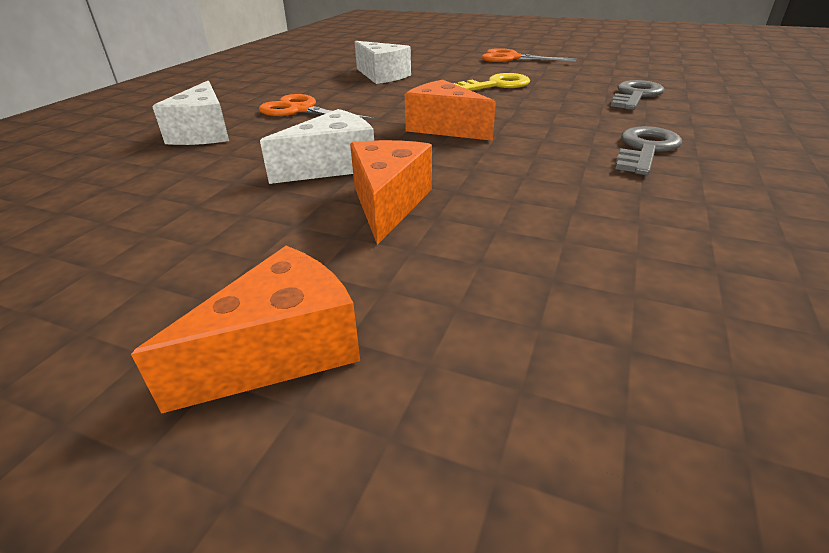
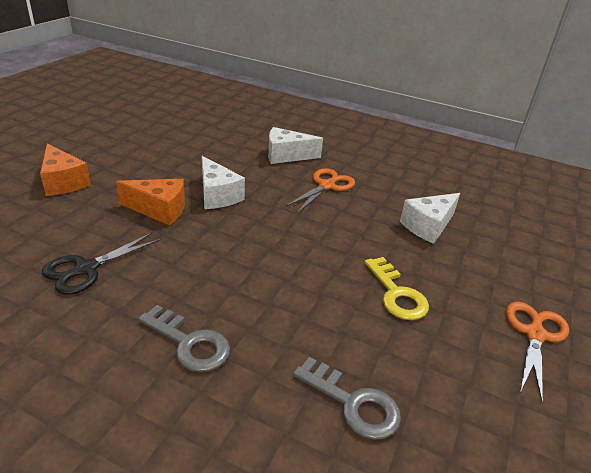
camera: 90 degrees right, 0 degrees up
orange cheese [405,80,496,141] -> none
none -> black scissors [42,233,162,295]

